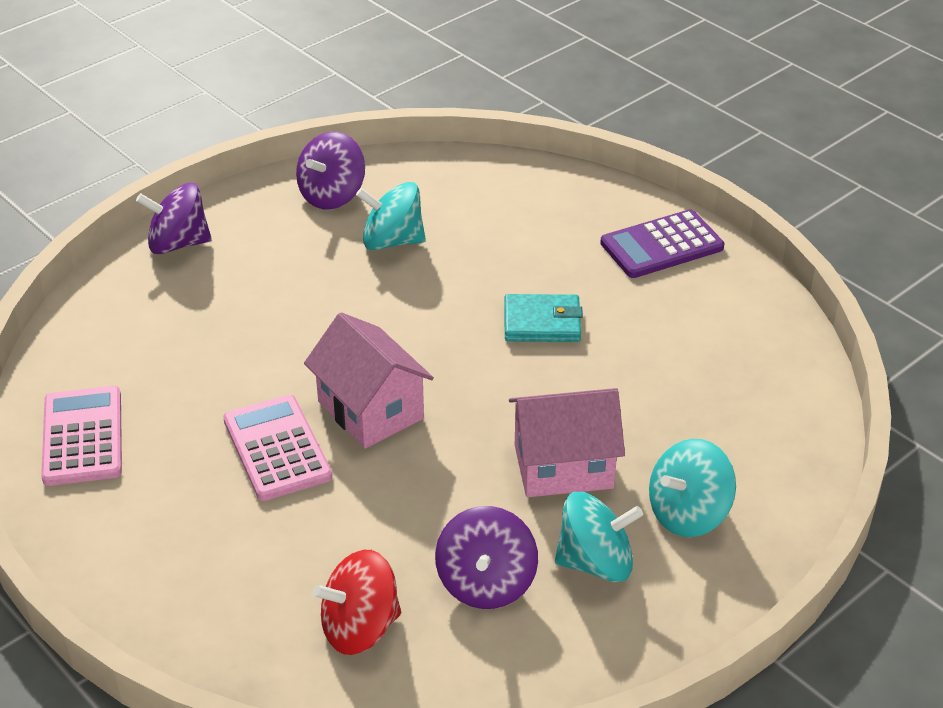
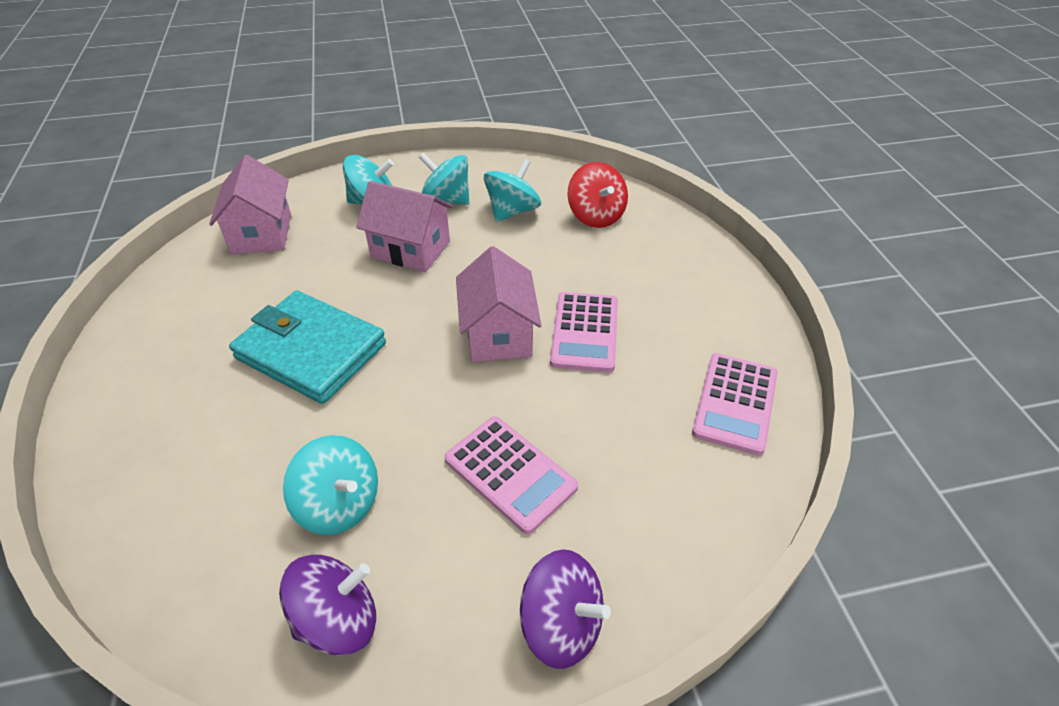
camera: 150 degrees left, 5 degrees up
red spinning top [313,550,401,655] -> red spinning top turned 60 degrees clockwise [567,162,628,228]
purple spinning top [435,506,538,609] -> turquoise spinning top [484,159,541,222]
turquoise wallet [505,294,583,342] -> turquoise wallet [229,291,386,404], size x1.75
purple calculator [600,209,724,278] -> none
none -> pink house [209,155,291,254]
none -> pink calculator [444,417,578,534]

